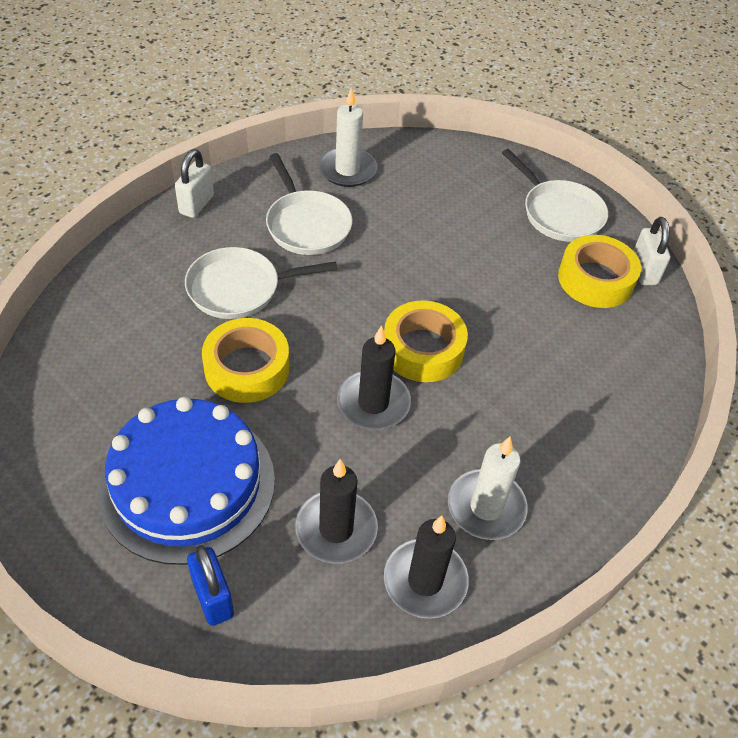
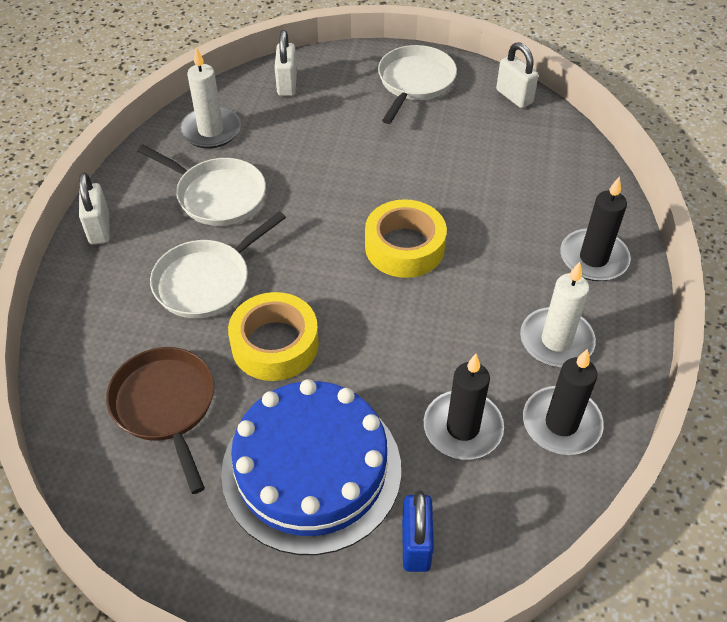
camera: 30 degrees left, 0 degrees up
blue padlock [187,545,234,626] -> blue padlock turned 60 degrees clockwise [402,491,434,572]
black candle [337,325,411,430] -> black candle moved to [560,176,631,281]
white pan [502,149,608,242] -> white pan turned 90 degrees counterclockwise [378,45,457,124]
yellow tape [558,235,641,308] -> none
none -> brown pan [106,347,214,494]
none -> white padlock [275,30,297,96]

